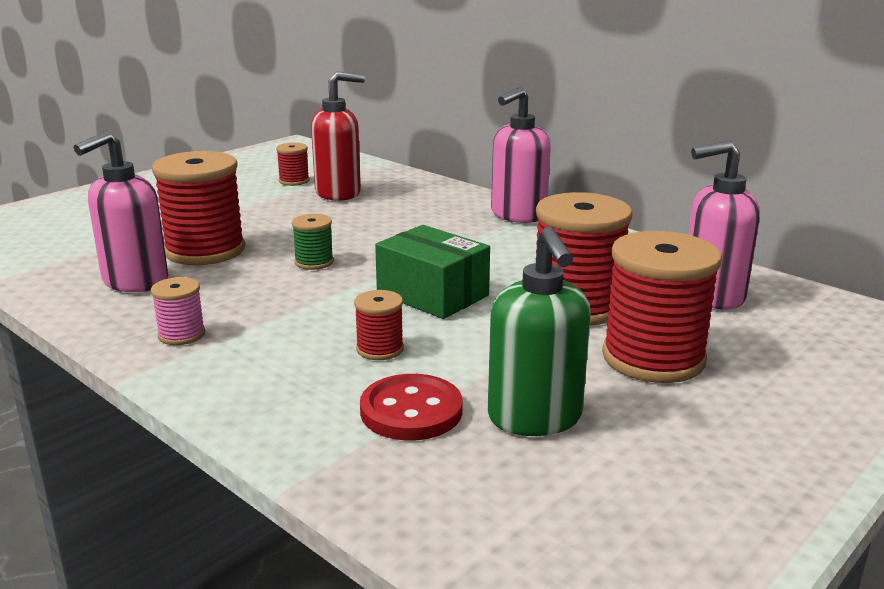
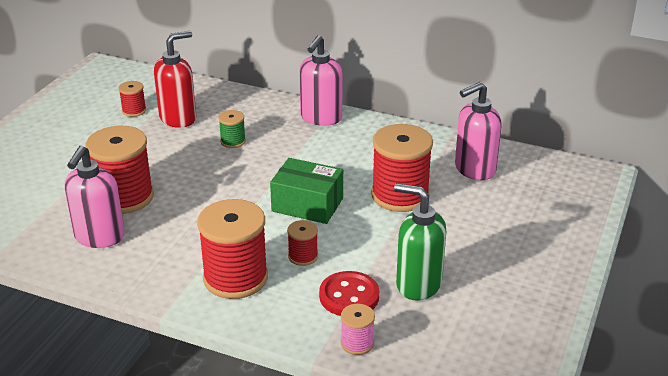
camera: 20 degrees left, 10 degrees up
pink spool [151,277,205,345] -> pink spool moved to [341,304,375,355]
green spool [292,214,334,270] -> green spool moved to [218,110,246,148]
green soap dispenser [488,227,591,436] -> green soap dispenser turned 150 degrees clockwise [394,183,446,300]
red spool [602,231,722,383] -> red spool moved to [197,199,268,299]

